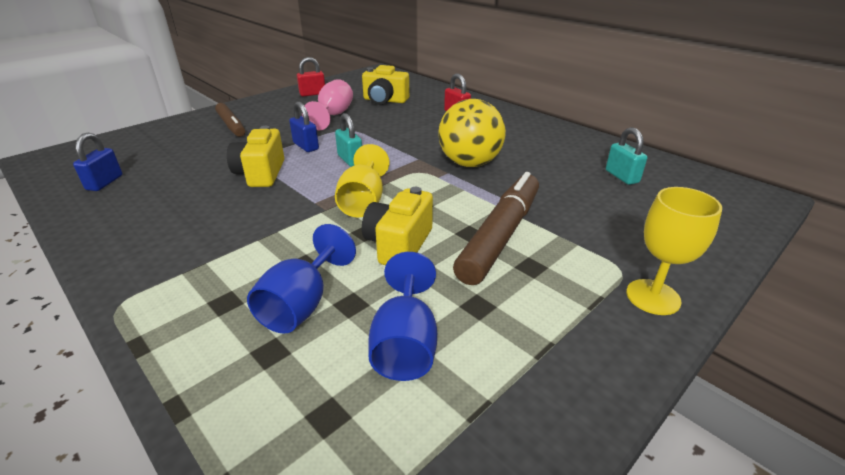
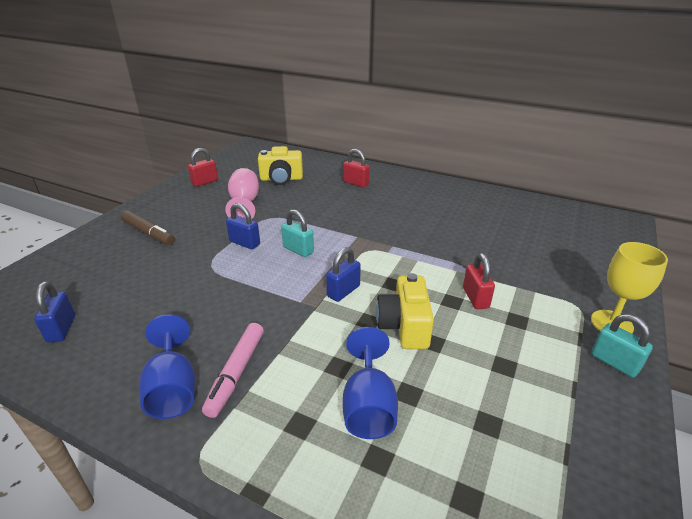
camera: 20 degrees left, 0 degrees up
yellow camera [227,126,284,187] -> none
yellow goblet [335,144,390,217] -> blue padlock [326,247,361,302]
blue goblet [368,252,437,381] -> blue goblet moved to [139,314,196,419]
yellow ball [438,99,506,167] -> none
brown marker [453,172,539,285] -> red padlock [463,253,495,309]
turquoise padlock [606,127,647,185] -> turquoise padlock moved to [591,314,653,378]
none -> pink marker [202,323,264,418]

